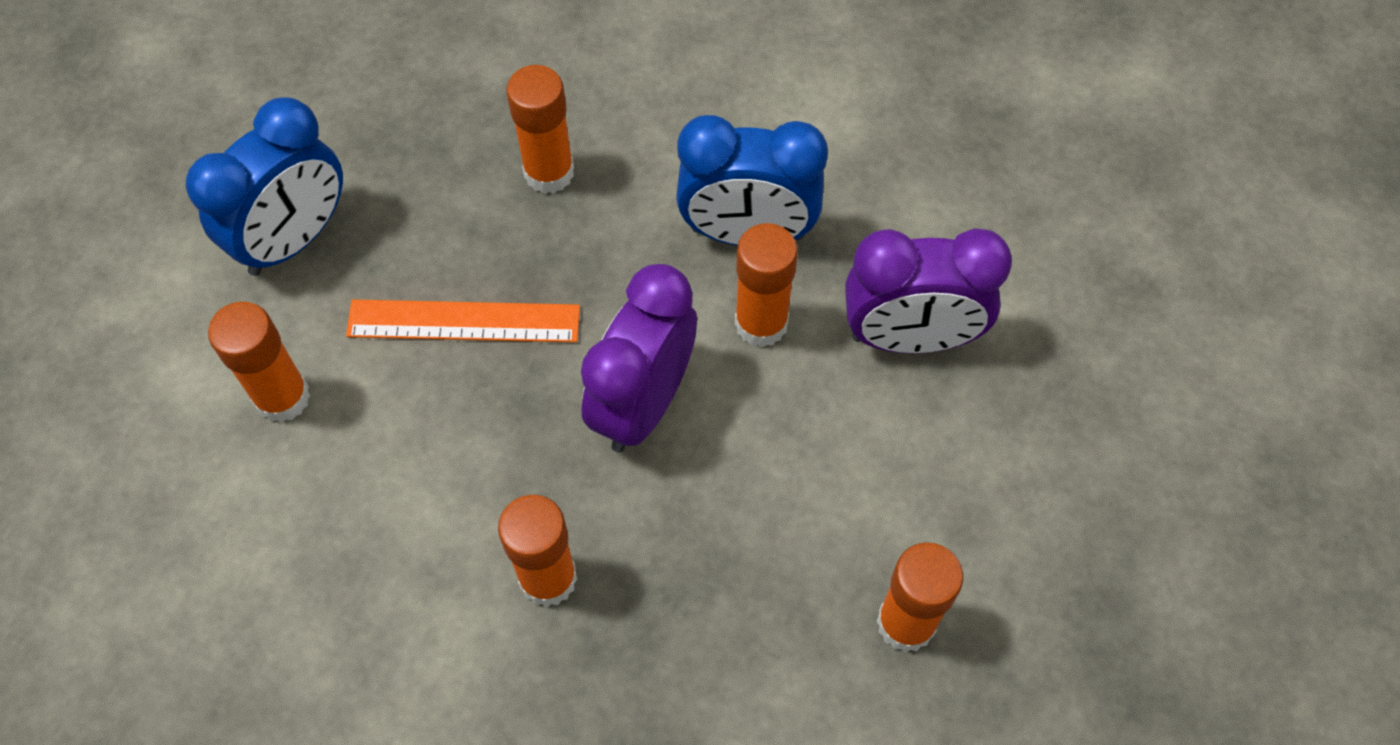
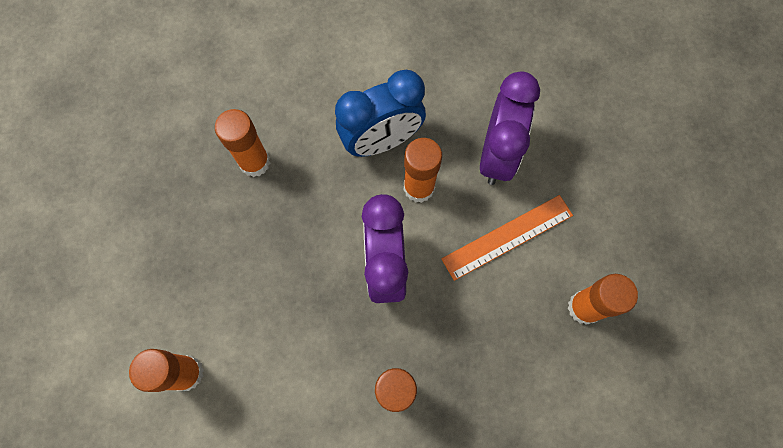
camera: 30 degrees left, 10 degrees up
blue clock [186,97,343,276] -> none
orange ruler [346,299,580,342] -> orange ruler moved to [442,195,573,281]
purple clock [845,228,1012,353] -> purple clock turned 45 degrees counterclockwise [480,71,540,185]

